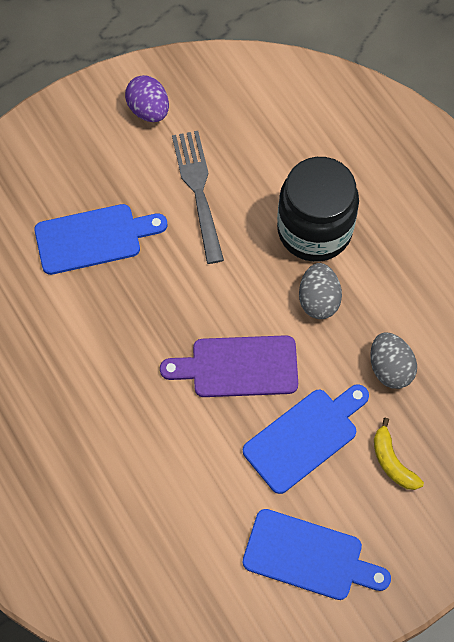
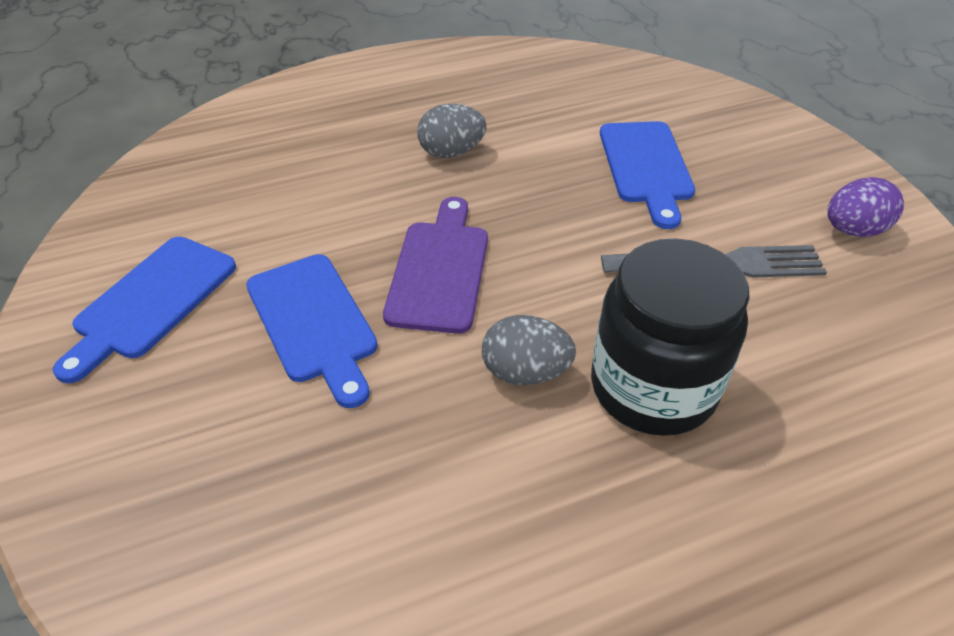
camera: 100 degrees right, 20 degrees down
grey egg [370,332,417,389] -> grey egg moved to [417,104,486,158]
yellow banana [374,418,424,490] -> none

